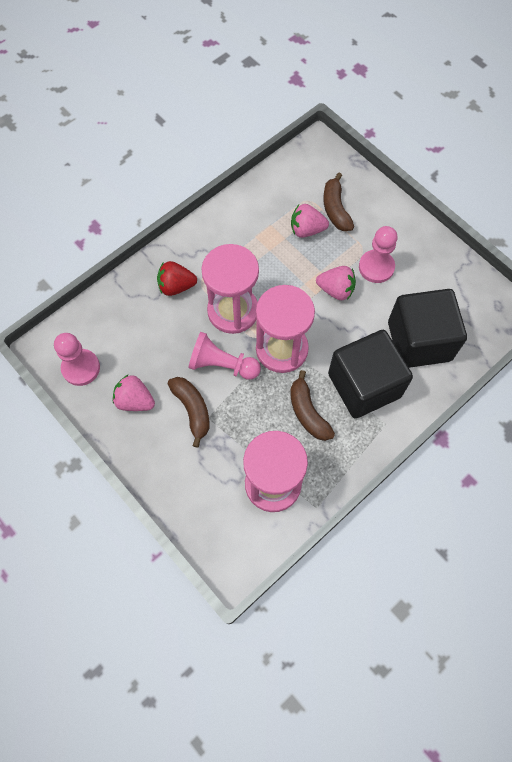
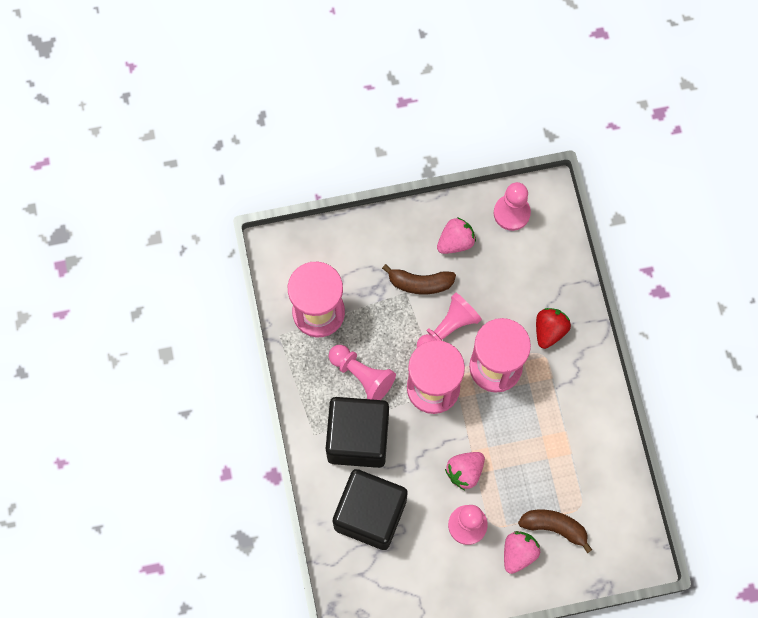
camera: 120 degrees right, 5 degrees up
brown banana [290,370,335,441] -> pink pawn [329,345,396,400]
pink strawberry [291,204,329,238] -> pink strawberry moved to [504,531,540,574]

